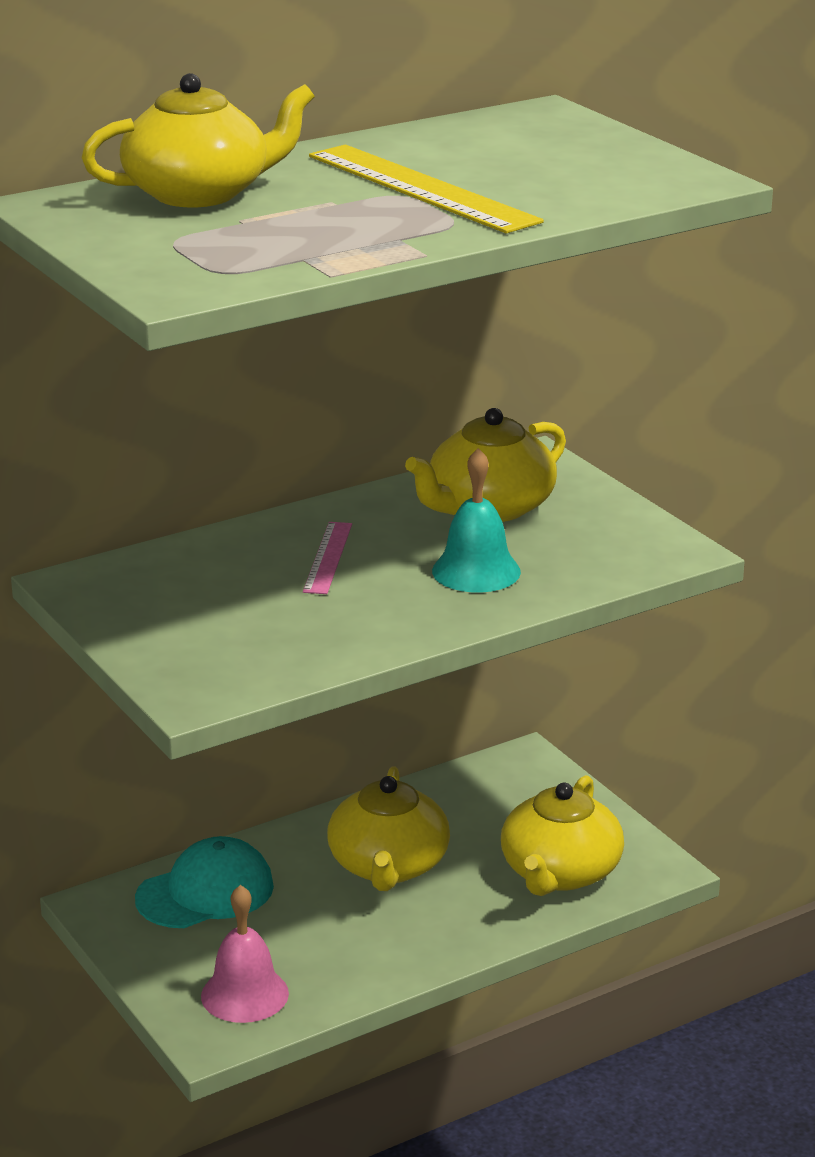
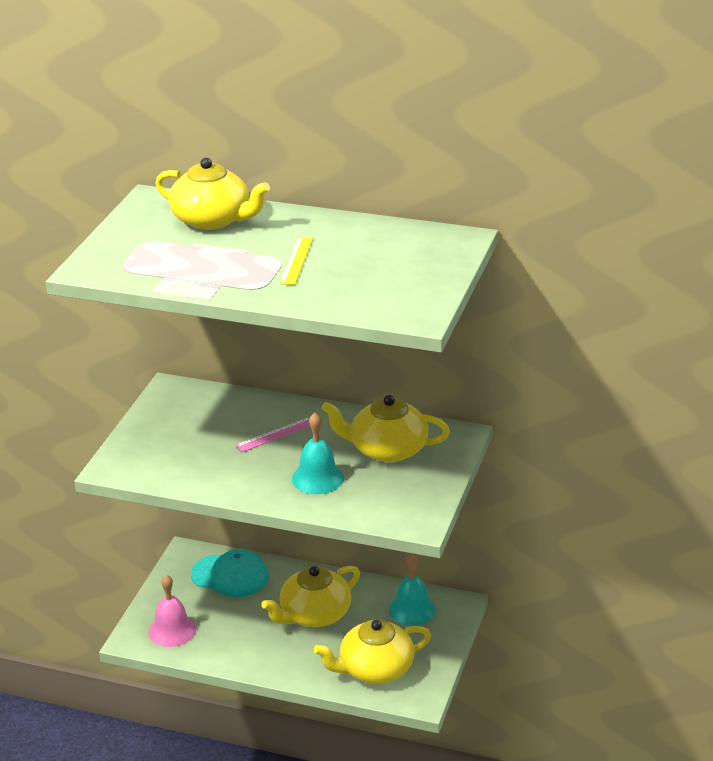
camera: 50 degrees right, 5 degrees up
yellow ruler [309,145,544,233] -> yellow ruler [280,237,313,285], size x0.54
none -> turquoise bell [389,554,436,626]

